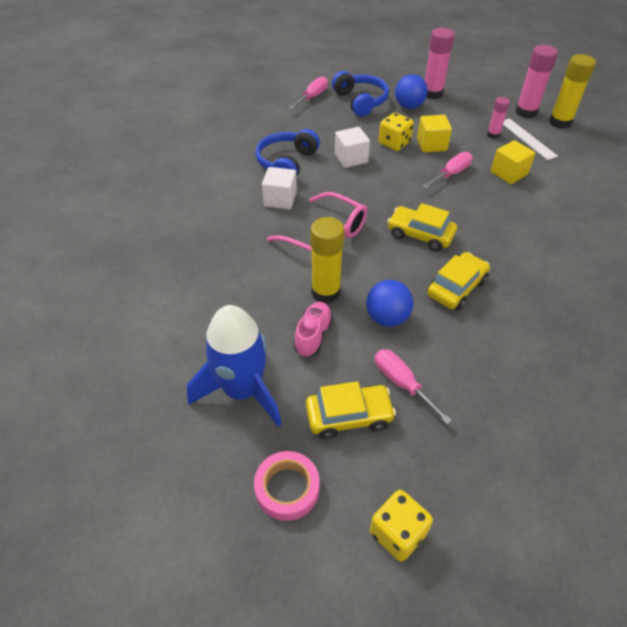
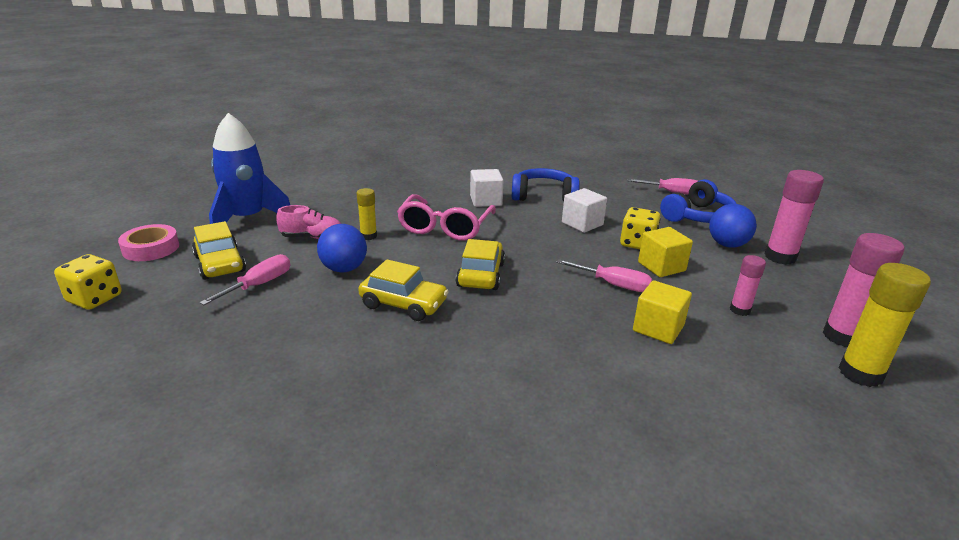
camera: 70 degrees right, 20 degrees down
yellow glue stick [310,217,344,304] -> yellow glue stick [357,188,377,240], size x0.57
white ruler [503,118,558,160] -> none

